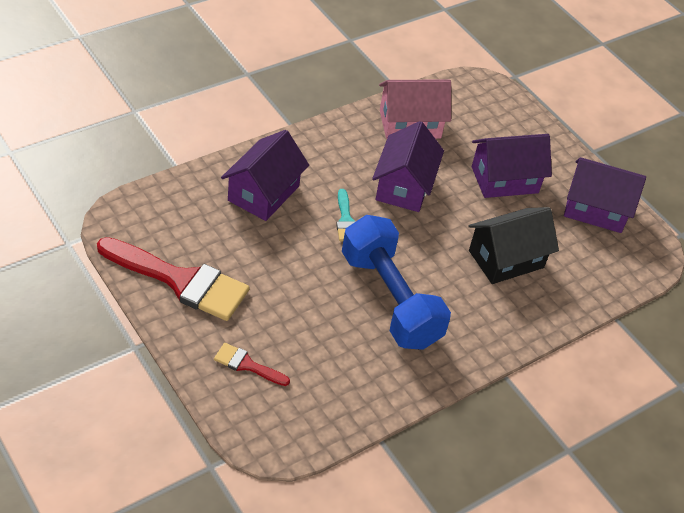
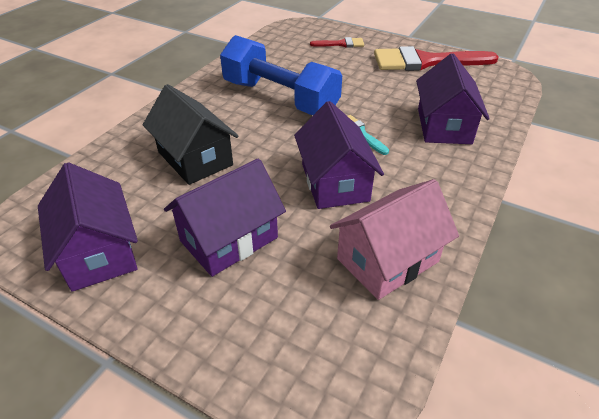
camera: 160 degrees right, 5 degrees down
black house [468,207,559,284] -> black house turned 75 degrees counterclockwise [143,84,238,185]
purple house [564,157,646,233] -> purple house turned 75 degrees clockwise [38,162,138,292]

